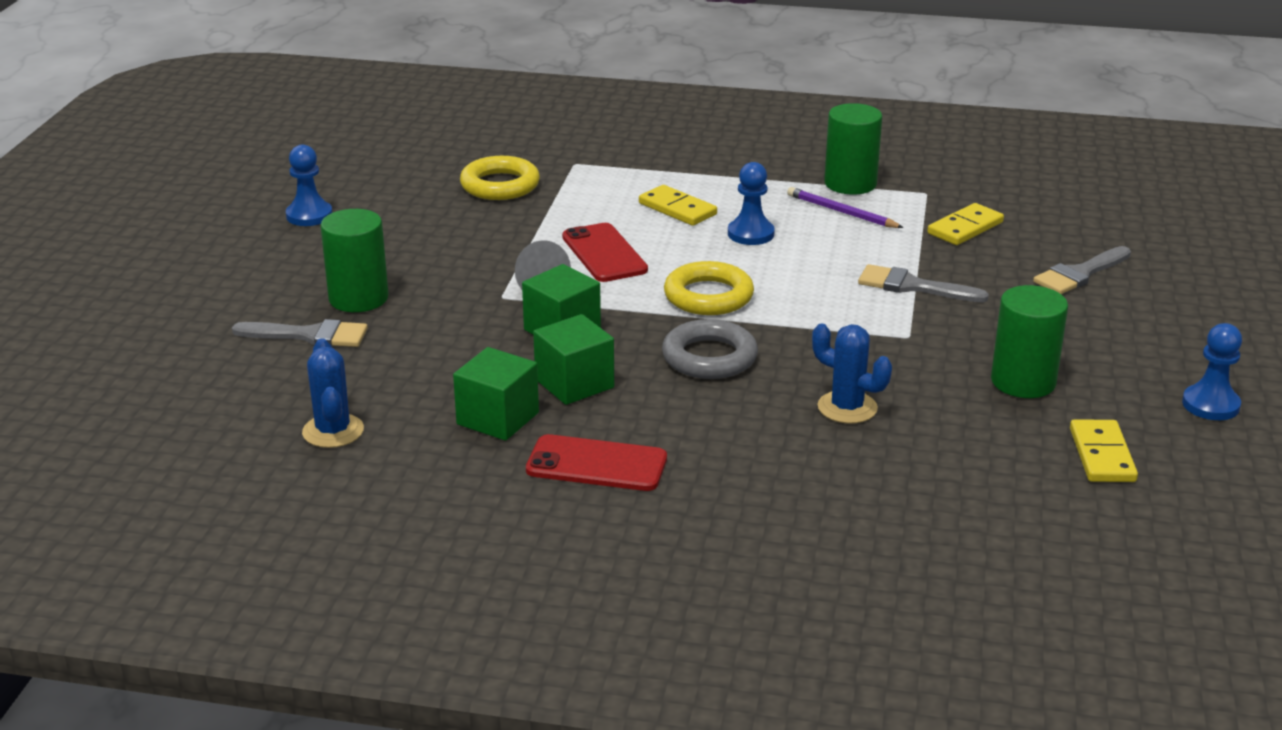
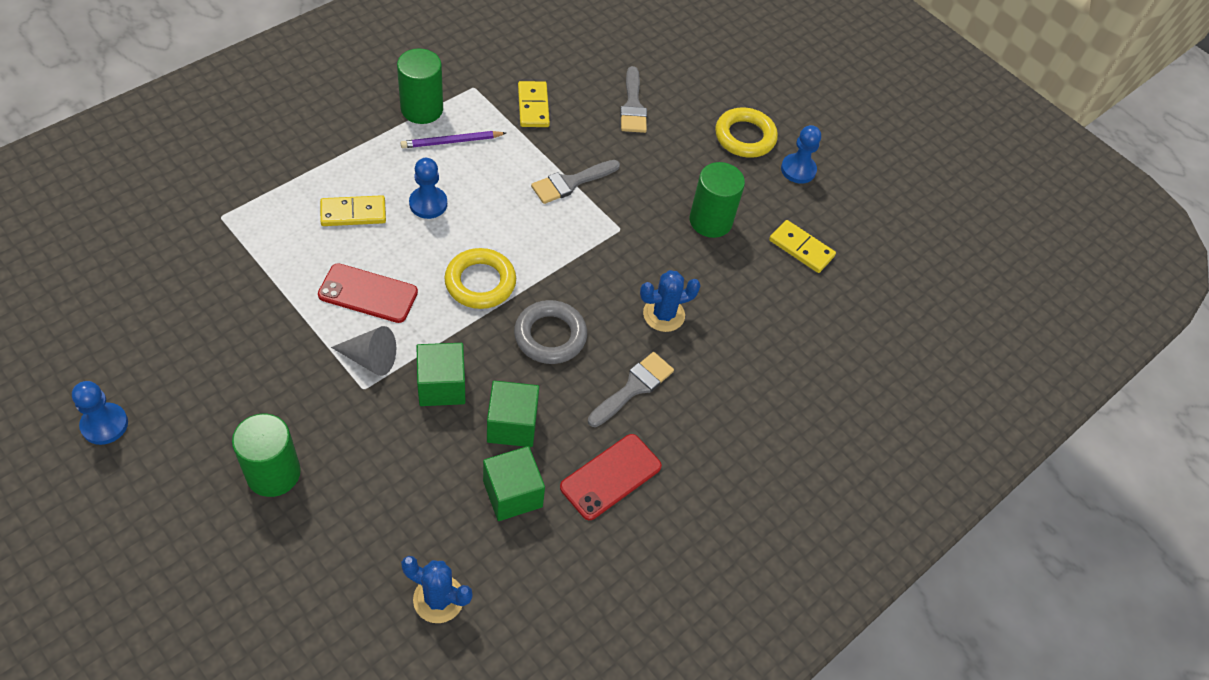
camera: 60 degrees left, 25 degrees up
grey brush [232,319,368,347] -> grey brush moved to [588,352,674,427]
yellow ring [460,156,540,200] -> yellow ring moved to [715,108,778,158]

